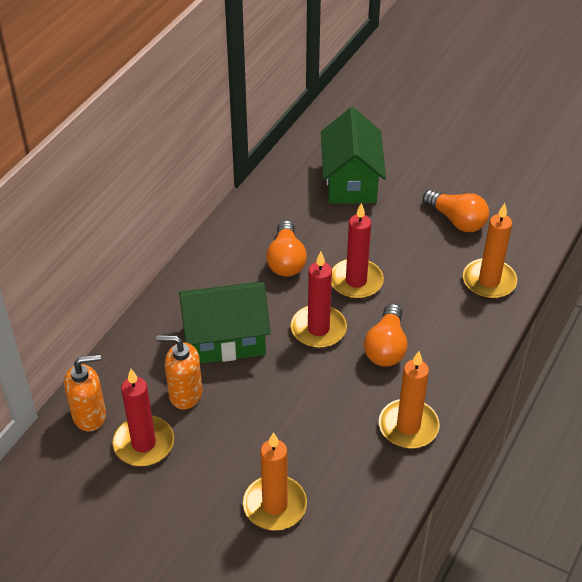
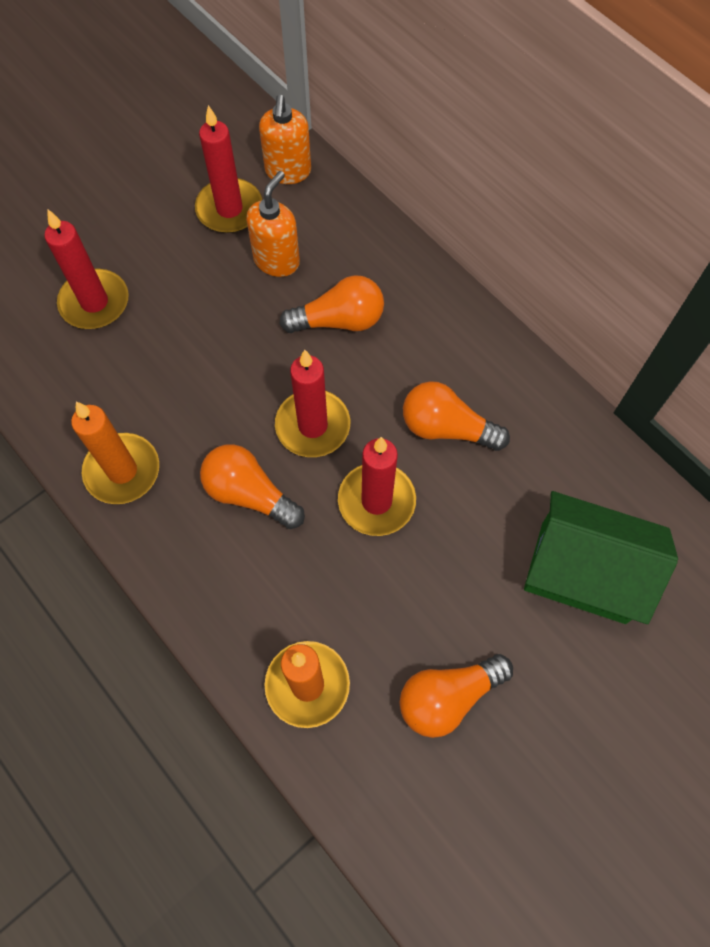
camera: 110 degrees right, 20 degrees up
green house [179,282,271,364] -> orange light bulb [279,275,384,333]
orange candle [243,432,307,531] -> red candle [44,210,129,329]

